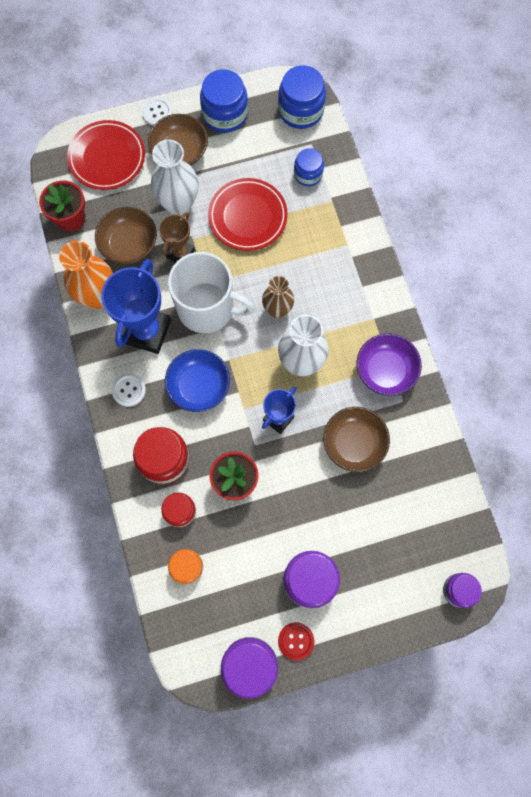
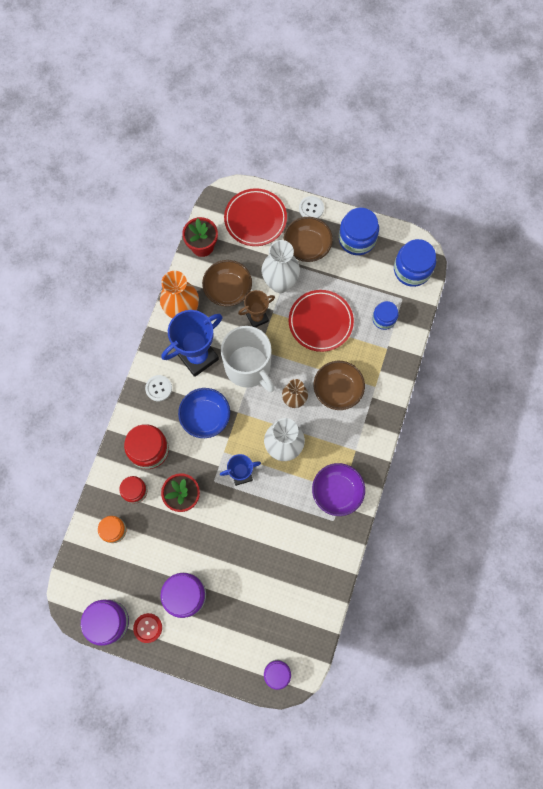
camera: 35 degrees right, 0 degrees up
brown bowl [323,407,390,472] -> brown bowl moved to [314,361,365,410]

